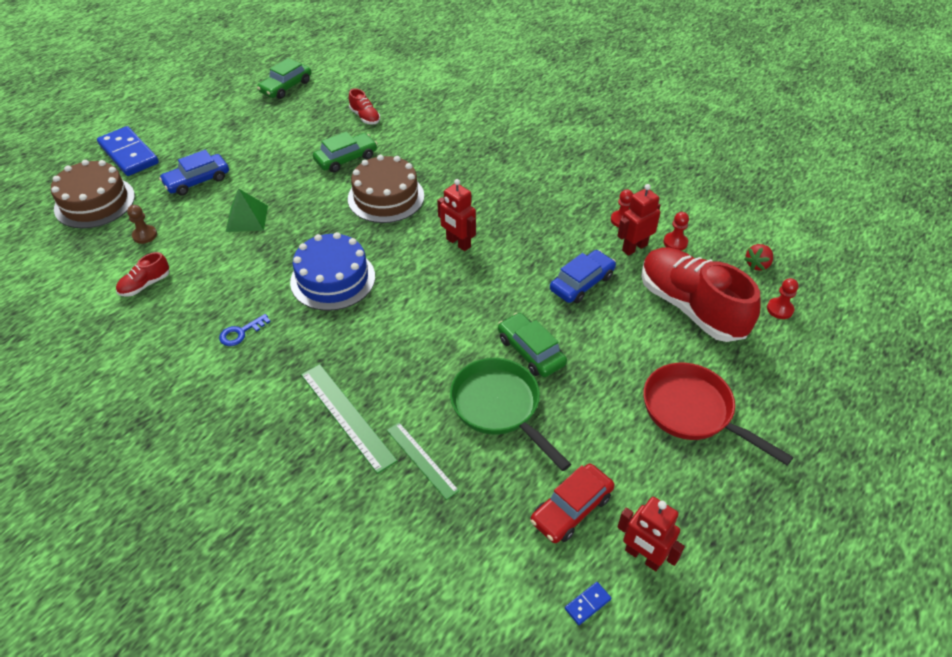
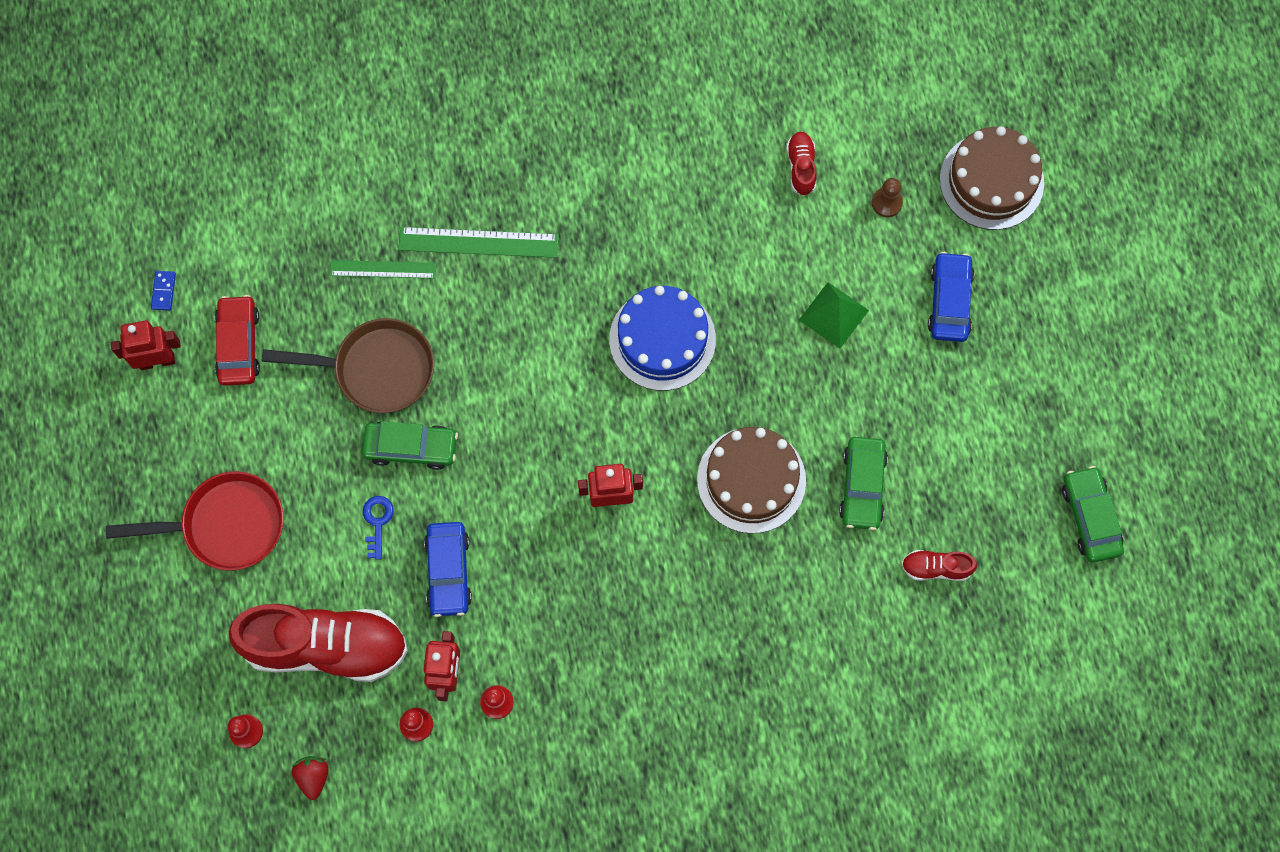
camera: 130 degrees right, 25 degrees up
blue domino [97,126,159,176] -> none
blue key [219,314,271,346] -> blue key moved to [363,496,394,560]
green pan [450,358,571,471] -> brown pan [262,318,434,413]

